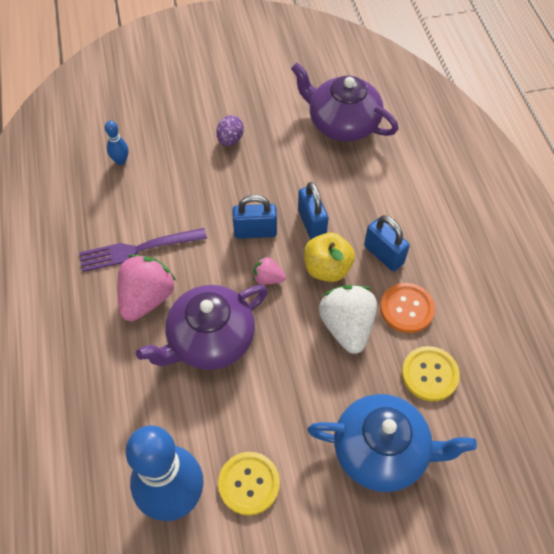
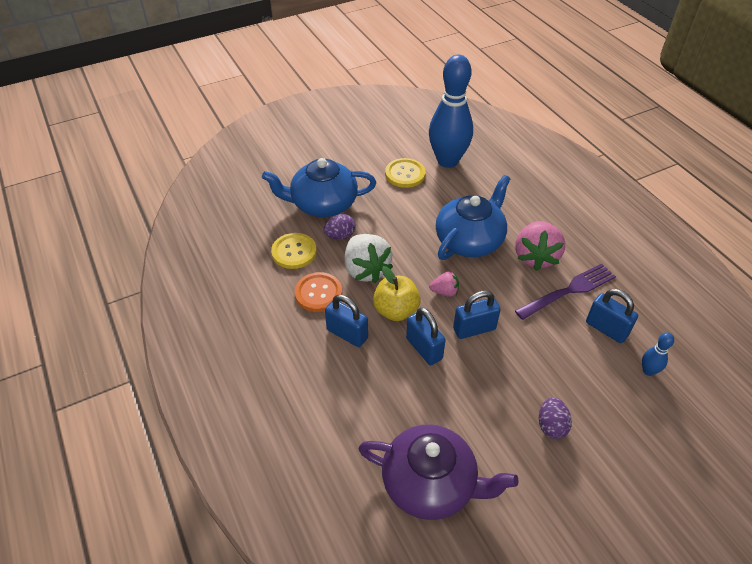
camera: 165 degrees right, 10 degrees down
purple teapot [136,285,268,370] -> blue teapot [436,175,511,260]
none -> purple egg [323,214,356,240]
none -> blue padlock [586,289,638,343]

